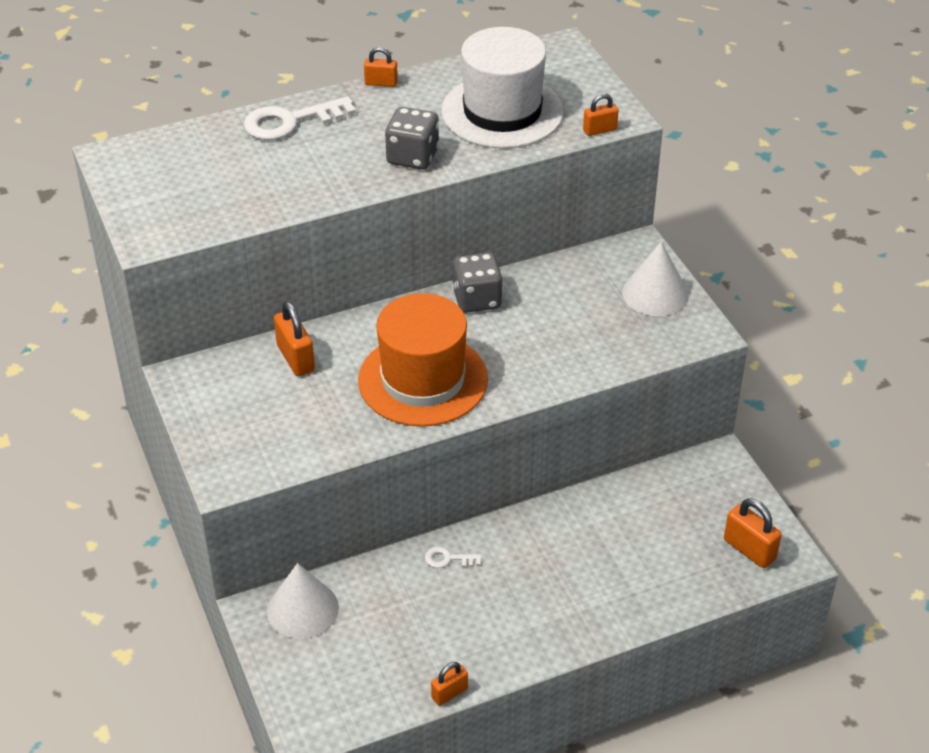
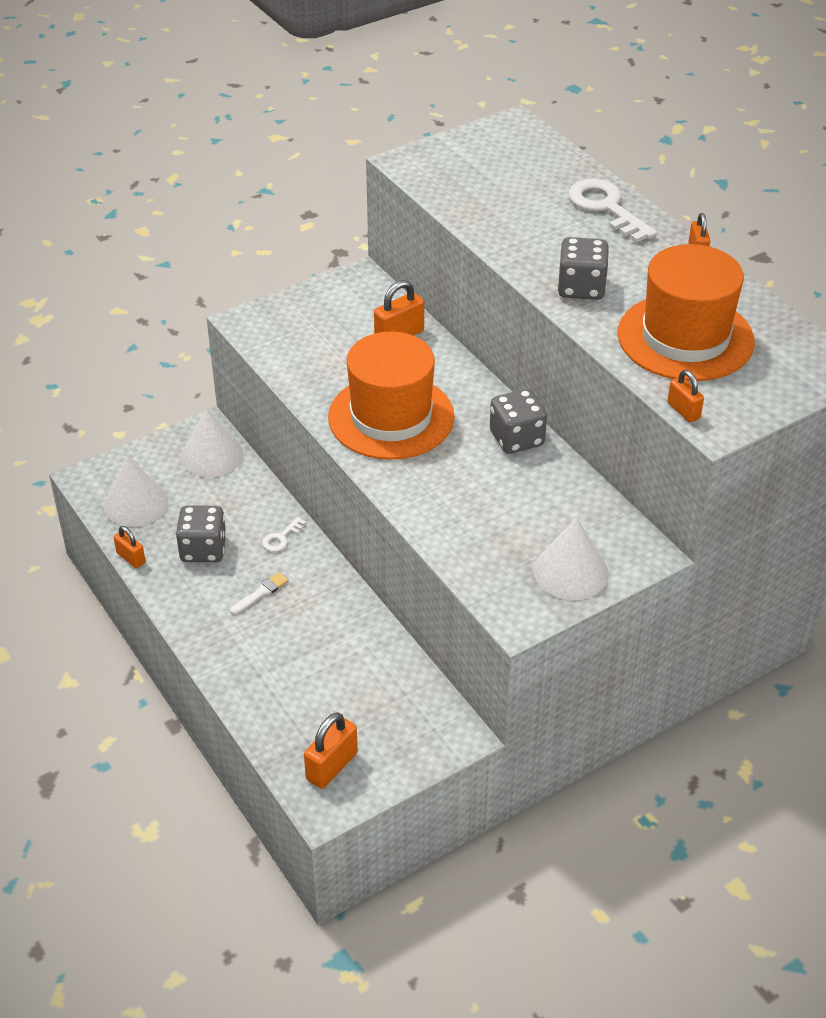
camera: 80 degrees right, 0 degrees up
white key [425,547,482,568] -> white key turned 135 degrees counterclockwise [262,517,306,552]
white hat [441,27,564,148] -> orange hat [618,244,755,381]
none -> white cone [104,456,169,527]
none -> grey dice [176,505,226,562]
none -> white brush [230,572,288,615]

